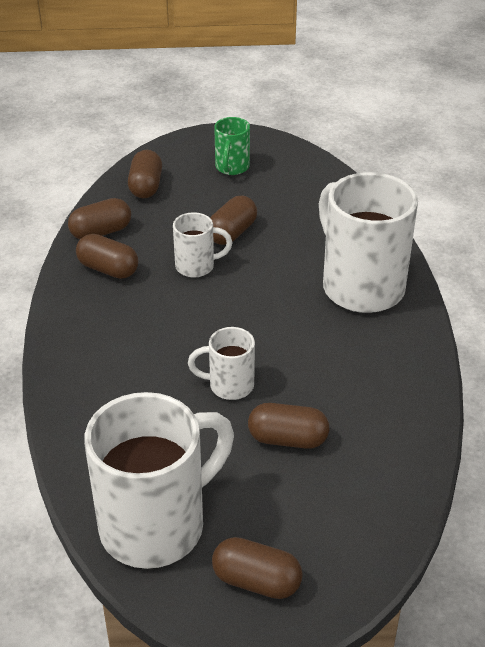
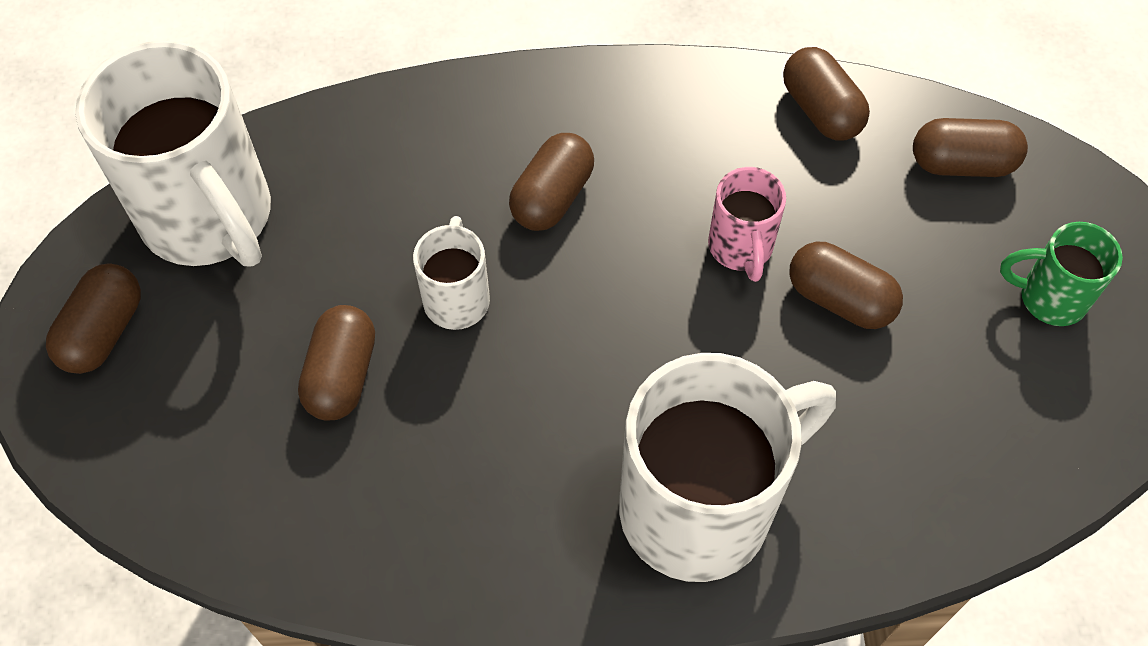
camera: 90 degrees right, 20 degrees up
brown capsule [76,234,138,279] -> brown capsule moved to [509,133,594,231]
white mug [173,212,232,277] -> pink mug [708,167,786,282]

